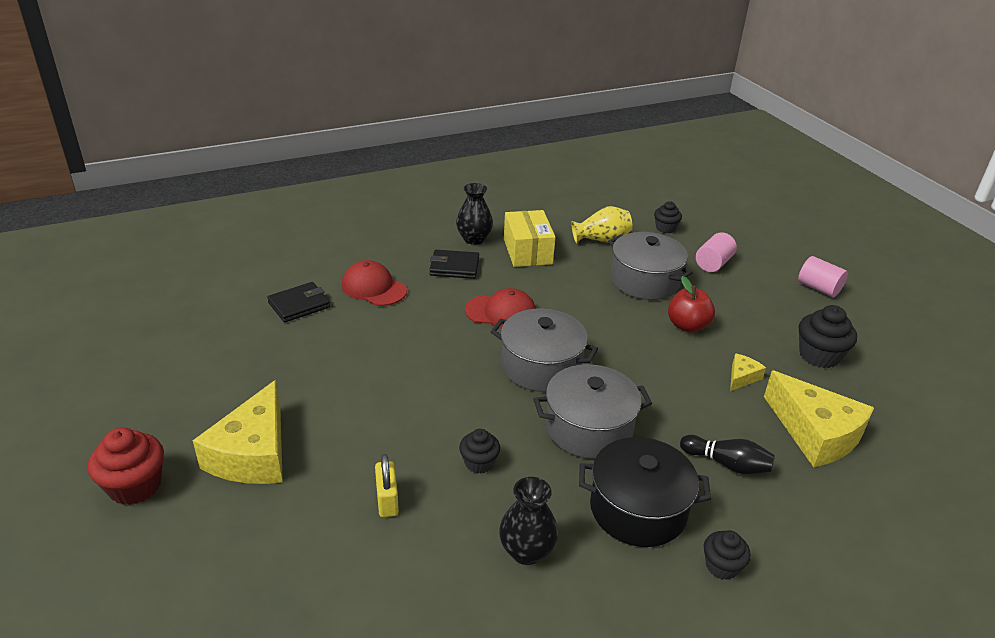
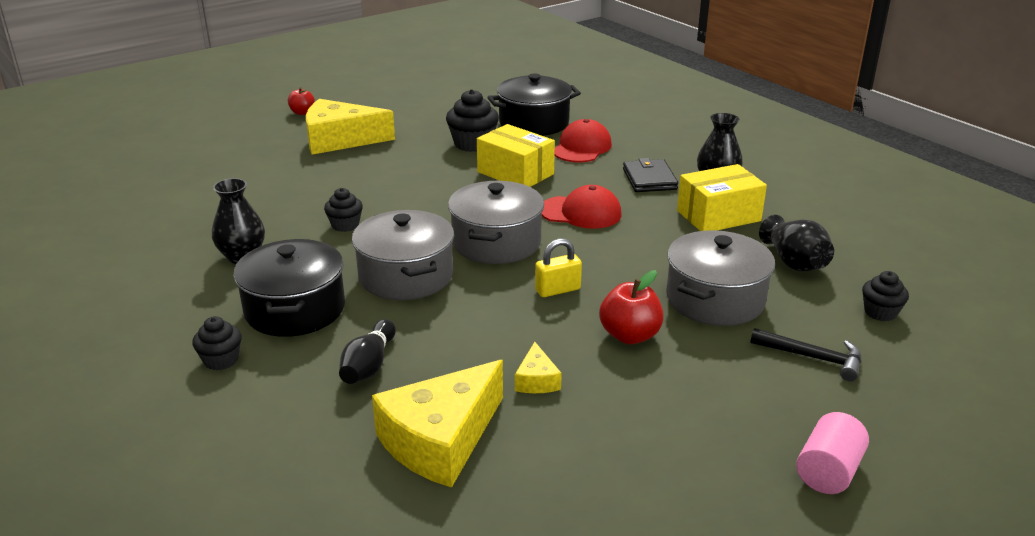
camera: 80 degrees right, 5 degrees down
red cupcake [88,427,164,505] -> red apple [288,87,315,115]
black wallet [267,282,330,323] -> black pot [487,73,581,136]
yellow padlock [375,454,399,517] -> yellow padlock moved to [535,238,582,297]
red cap [465,288,536,329] -> red cap turned 75 degrees counterclockwise [542,185,622,229]
yellow vase [571,206,633,243] -> black vase [759,215,834,272]
pink cylinder [696,232,737,272] -> black hammer [750,328,861,381]
yellow cheese [730,353,766,391] -> yellow cheese turned 60 degrees clockwise [515,342,562,393]
black cupcake [799,305,857,368] -> black cupcake moved to [446,89,499,152]
none -> yellow box [477,124,555,187]

